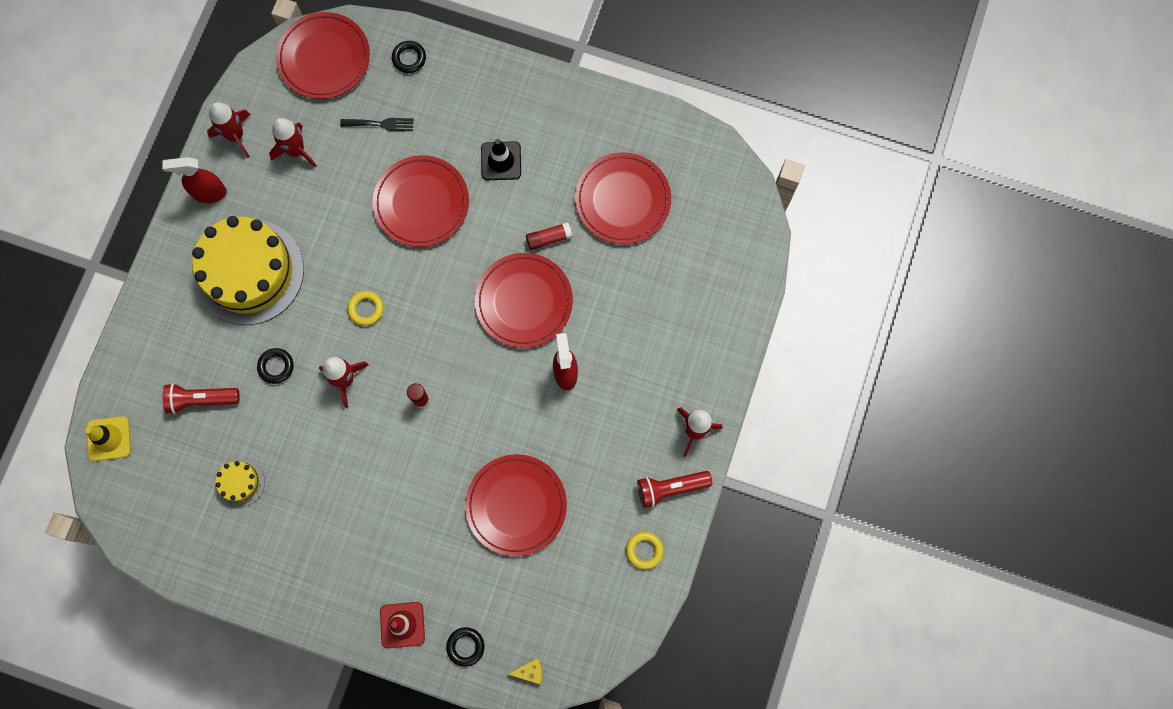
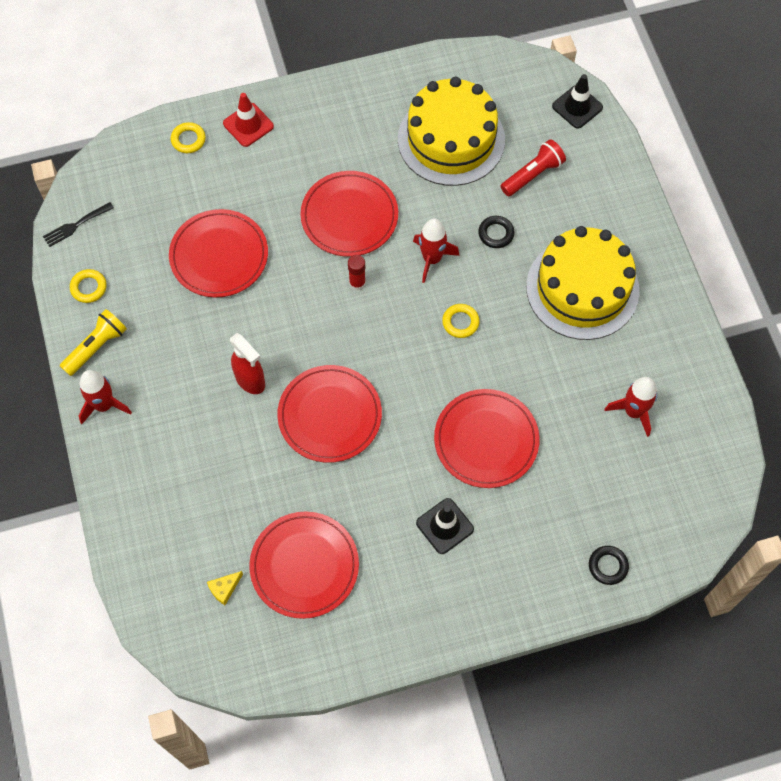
camera: 145 degrees right, 10 degrees down
yellow traffic cone [85,416,131,461] -> black traffic cone [552,74,603,129]
red spray bottle [162,157,227,203] -> none
red rocket [207,102,251,157] -> none
yellow cake [215,459,265,507] -> yellow cake [398,77,505,186], size x2.34
red plate [276,12,370,99] -> red plate moved to [300,171,398,257]
black fork [340,118,414,131] -> black fork moved to [43,202,114,247]
black ring [446,627,485,667] -> yellow ring [171,122,206,153]
yellow cheese [508,658,542,685] -> yellow cheese moved to [207,571,243,605]
red glue stick [526,222,573,250] -> none
red flashlight [637,471,712,508] -> yellow flashlight [60,309,127,376]

